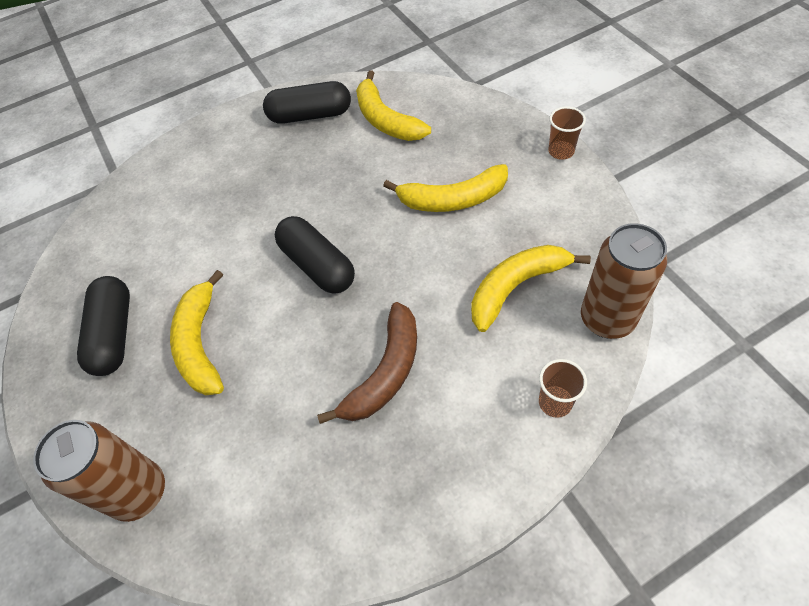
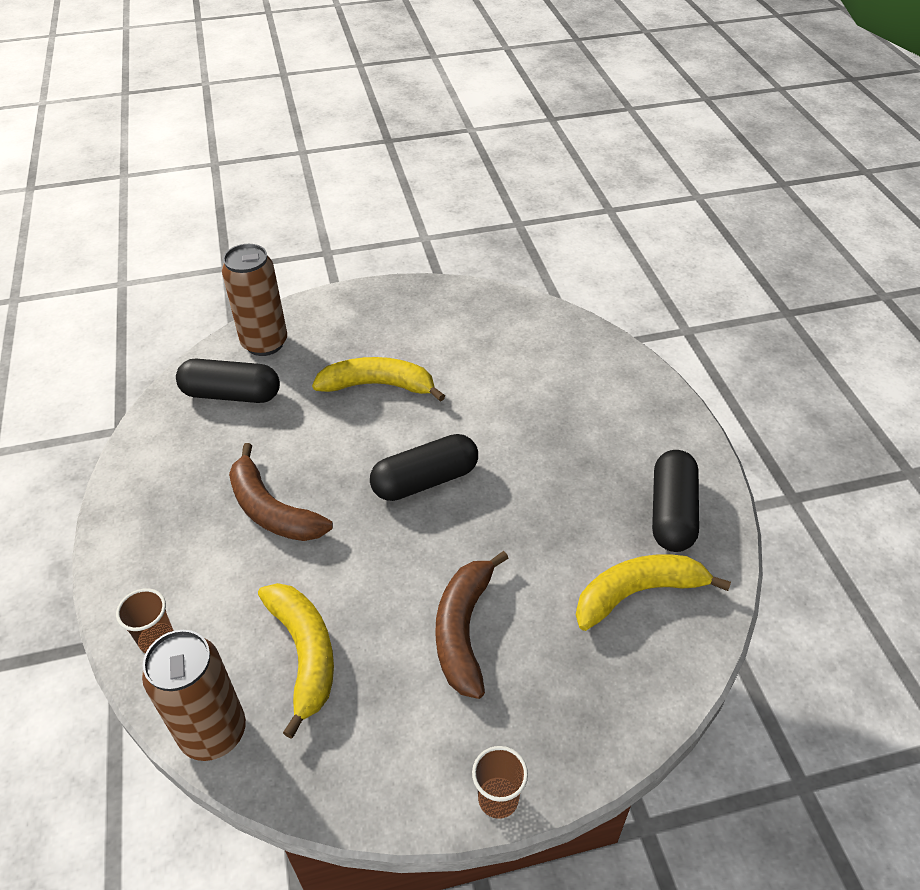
camera: 100 degrees right, 10 degrees down
black capsule [77,276,130,376] -> black capsule moved to [176,359,280,403]
yellow banana [383,164,508,212] -> brown banana [435,551,509,699]

